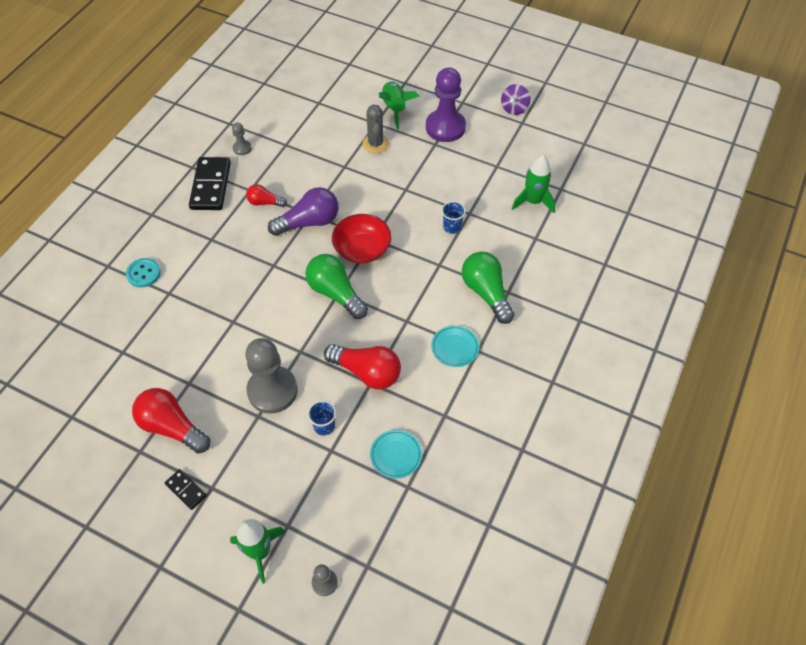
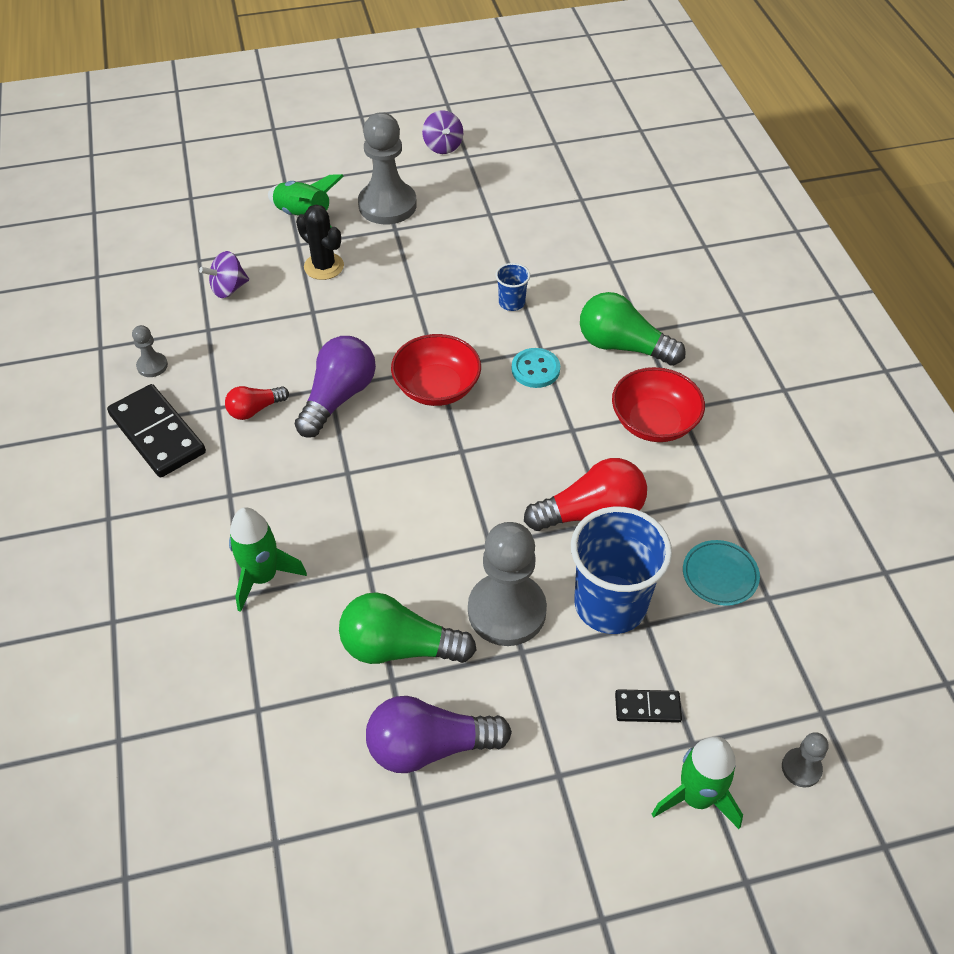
camera: 40 degrees left, 5 degrees down
turquoise button [126,258,161,288] -> turquoise button moved to [512,348,560,388]
red light bulb [132,388,210,454] -> purple light bulb [366,696,512,773]
black domino [165,469,207,510] -> black domino moved to [615,689,682,723]
green light bulb [305,254,368,319] -> green light bulb moved to [339,592,477,664]
blue cup [308,400,336,436] -> blue cup [571,506,672,634], size x2.22
grey cactus [362,104,389,153] -> black cactus [296,205,344,280]
purple pawn [426,68,466,142] -> grey pawn [358,112,417,225]
turquoise plate [431,325,479,367] -> red bowl [612,367,705,442]
green rocket [512,155,555,213] -> green rocket moved to [229,507,307,612]
none -> purple spinning top [199,251,249,298]

